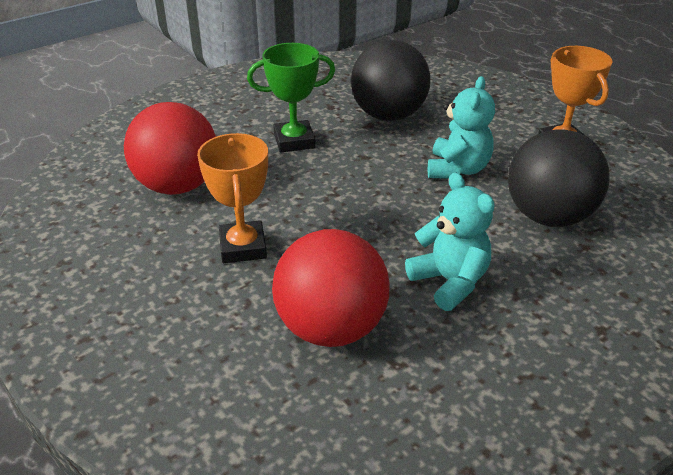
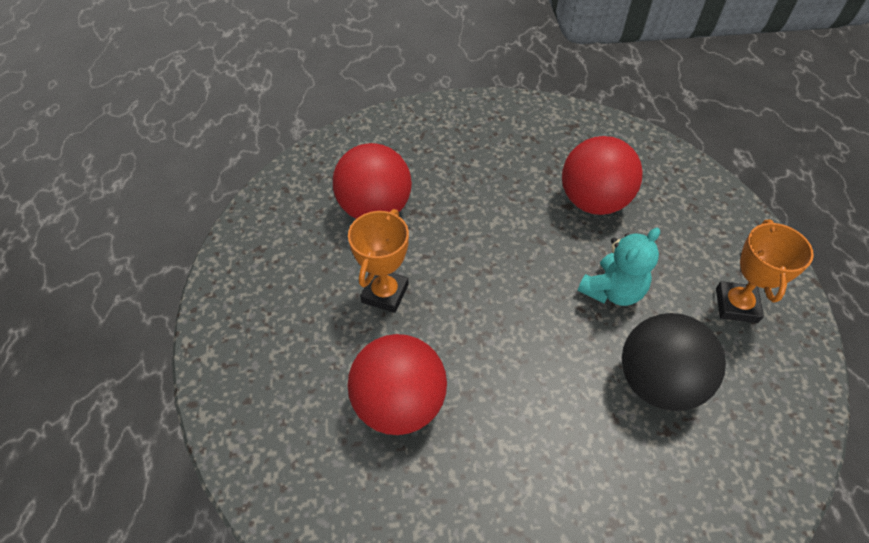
camera: 30 degrees right, 15 degrees up
green trophy [247,43,335,152] -> none
black ball [351,40,430,121] -> red ball [562,136,642,215]
turquoise teddy bear [405,172,495,311] -> none

